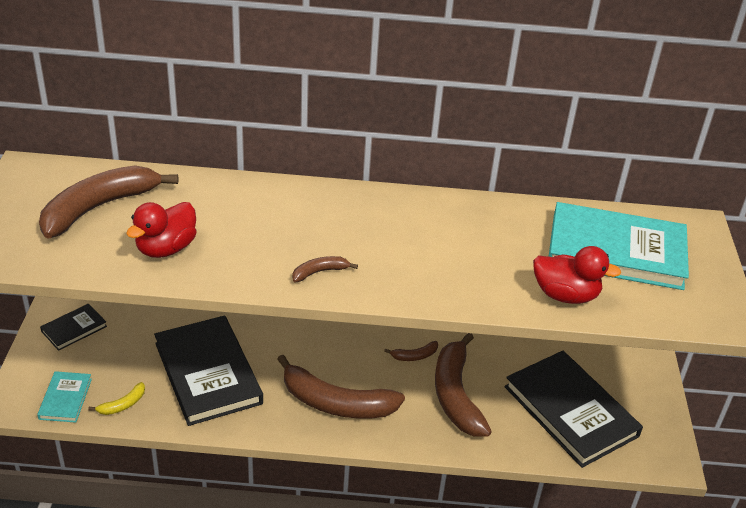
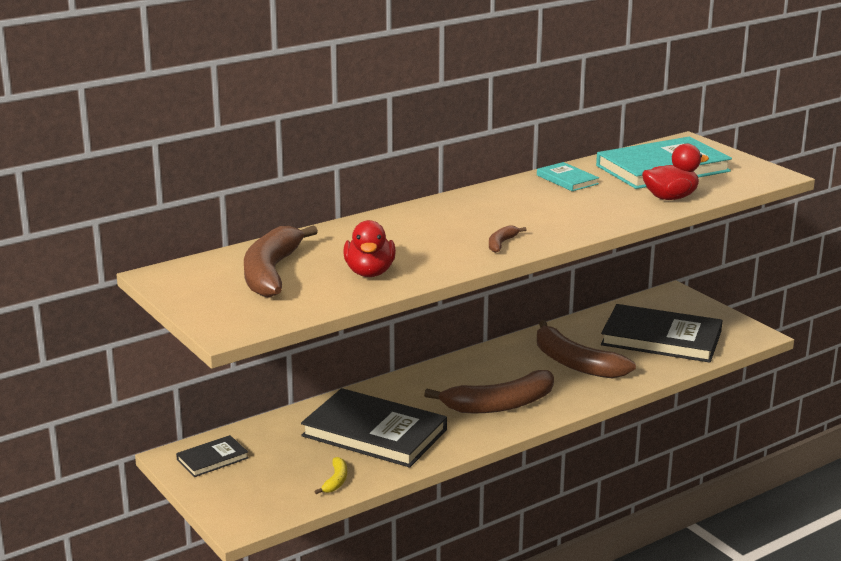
camera: 35 degrees left, 15 degrees down
turquoise book [37,371,92,423] -> turquoise book moved to [537,162,599,191]
black book [40,304,107,351] -> black book turned 45 degrees clockwise [176,435,249,477]
brown banana [384,341,438,361] -> none

